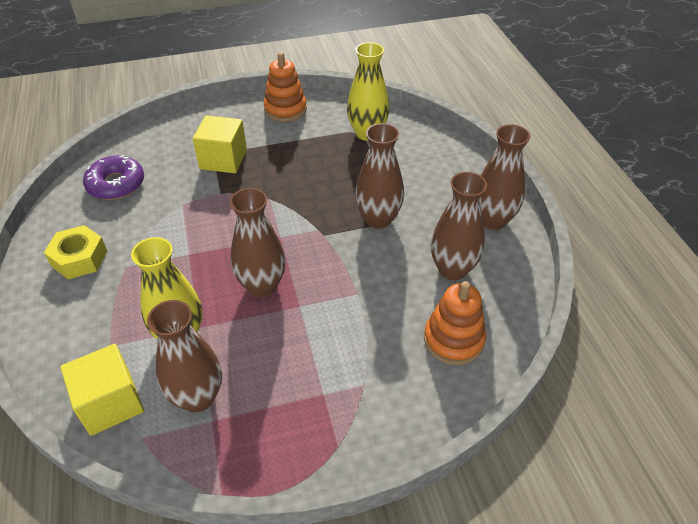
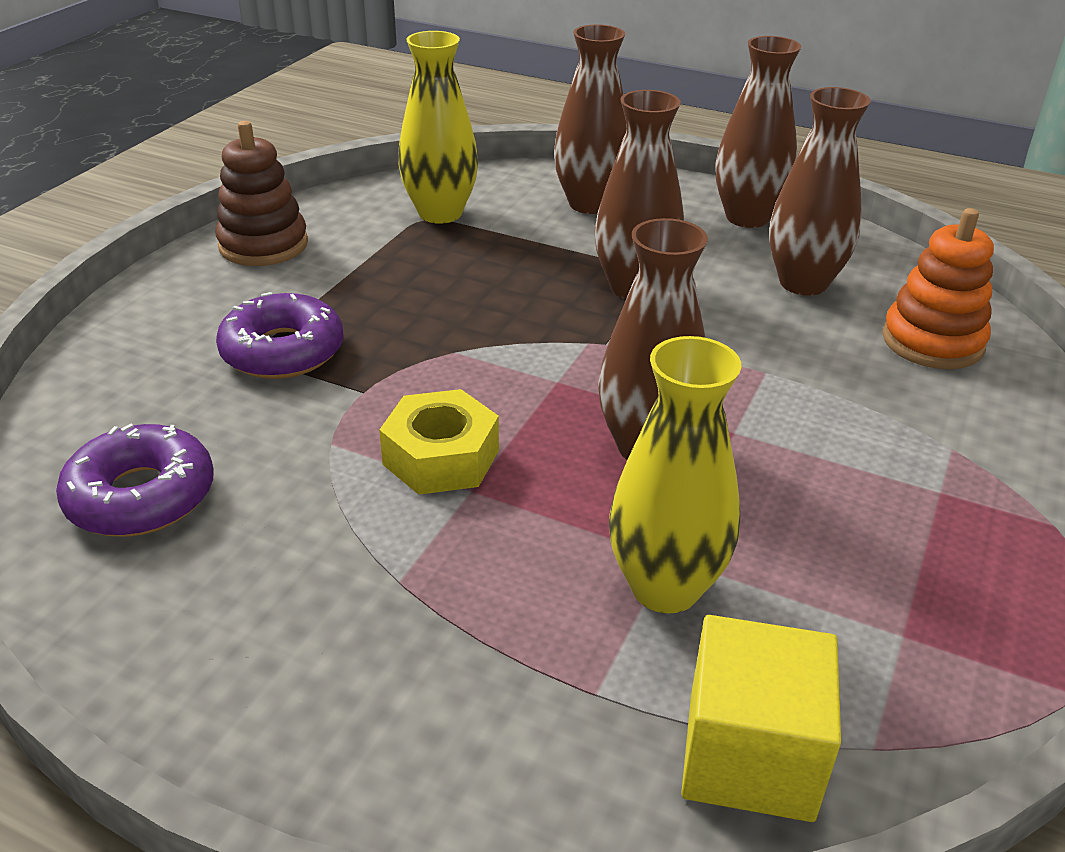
camera: 50 degrees left, 10 degrees down
yellow nut [44,225,107,279] -> yellow nut moved to [379,389,499,495]
brown vase [147,300,222,413] -> brown vase moved to [554,24,627,214]
yellow cube [193,115,247,173] -> purple donut [216,292,344,379]
orange stacking toy [264,52,307,122] -> brown stacking toy [216,121,308,266]

